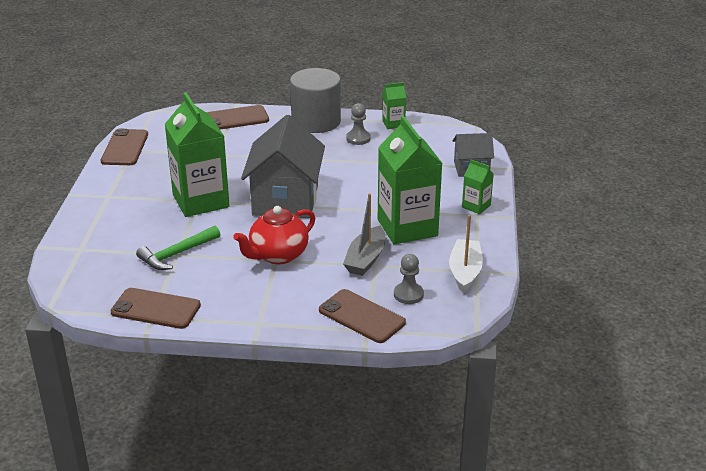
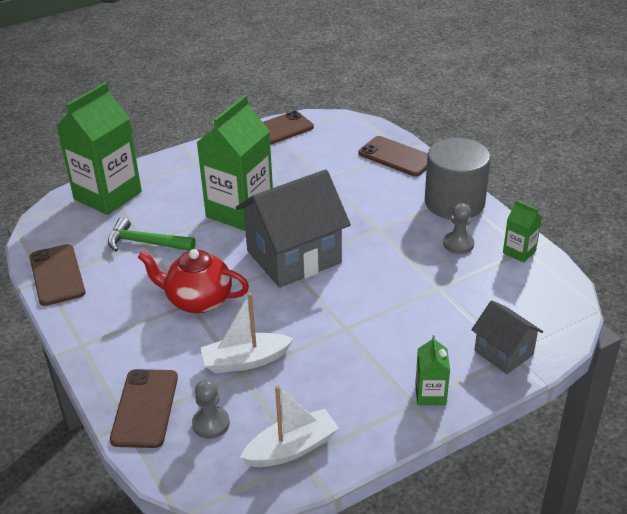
camera: 55 degrees right, 5 degrees up
grey boat [343,193,385,276] -> white boat [200,293,294,373]
green carton [378,116,443,244] -> green carton moved to [57,82,142,215]

